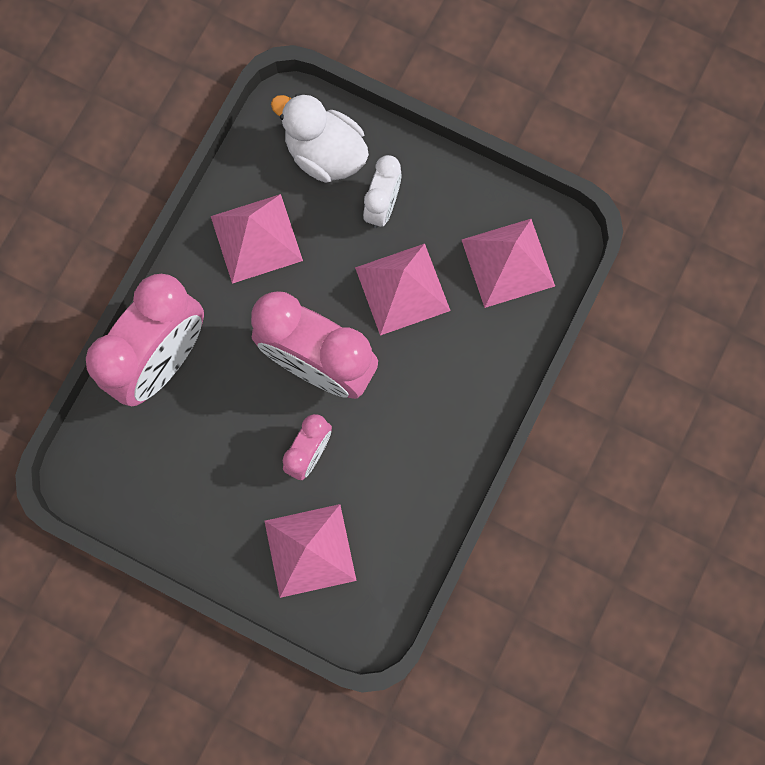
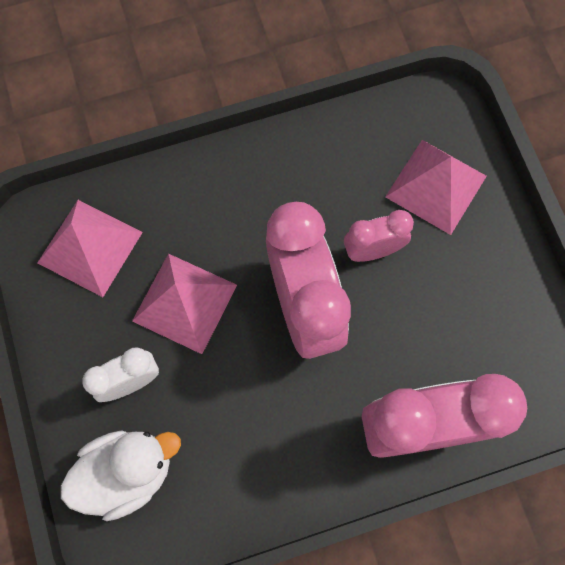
camera: 135 degrees left, 5 degrees down
pink pyramid [211,194,303,284] -> none
white duck [271,93,369,183] -> white duck turned 105 degrees counterclockwise [61,430,181,521]

